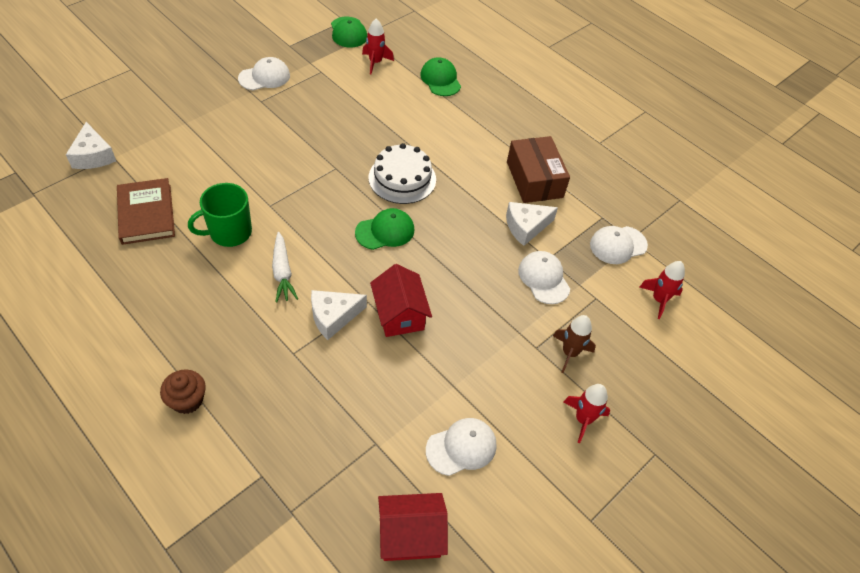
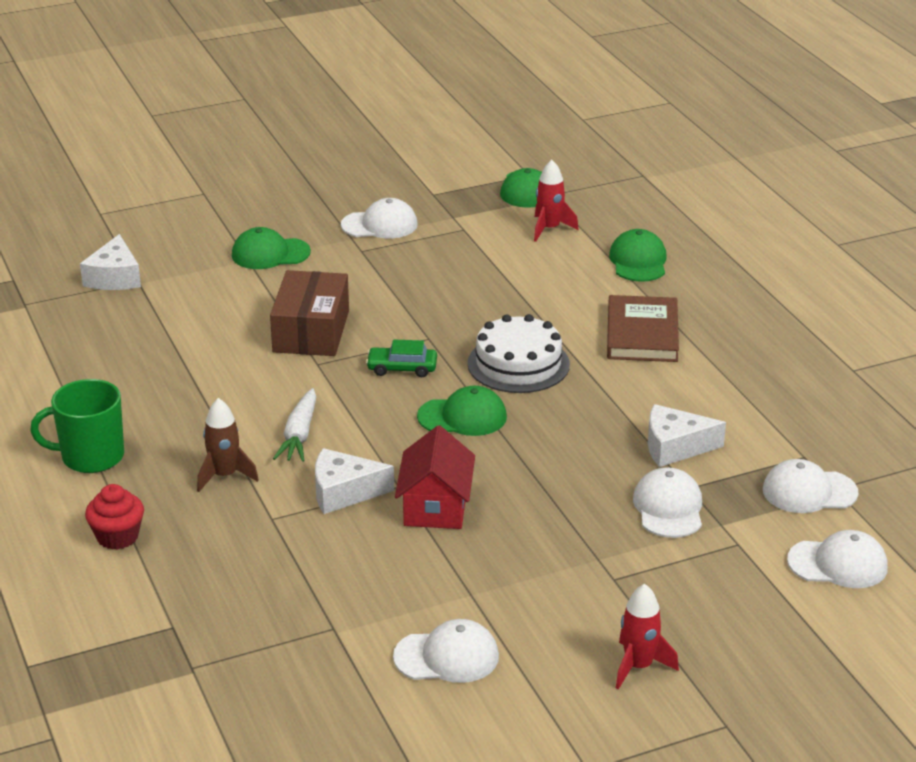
camera: 25 degrees right, 20 degrees down
brown book [117,178,175,245] -> brown book moved to [607,295,679,362]
brown cupcake [160,369,206,414] -> red cupcake [85,484,144,550]
green mug [188,183,252,247] -> green mug moved to [30,379,124,473]
red house [378,493,448,561] -> none
brown box [507,136,570,203] -> brown box moved to [270,270,349,356]
brown rocket [553,315,596,373] -> brown rocket moved to [197,398,259,492]
red rocket [640,261,685,319] -> white cap [787,530,888,588]
none -> green cap [232,227,311,269]
none -> green car [366,340,437,377]

